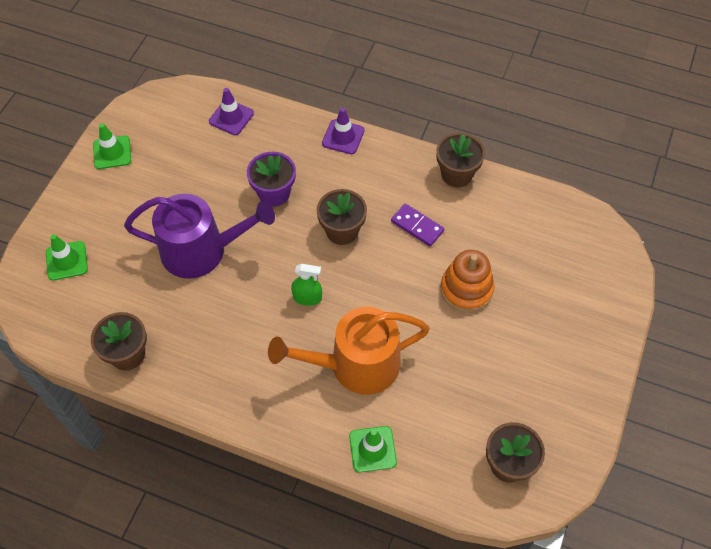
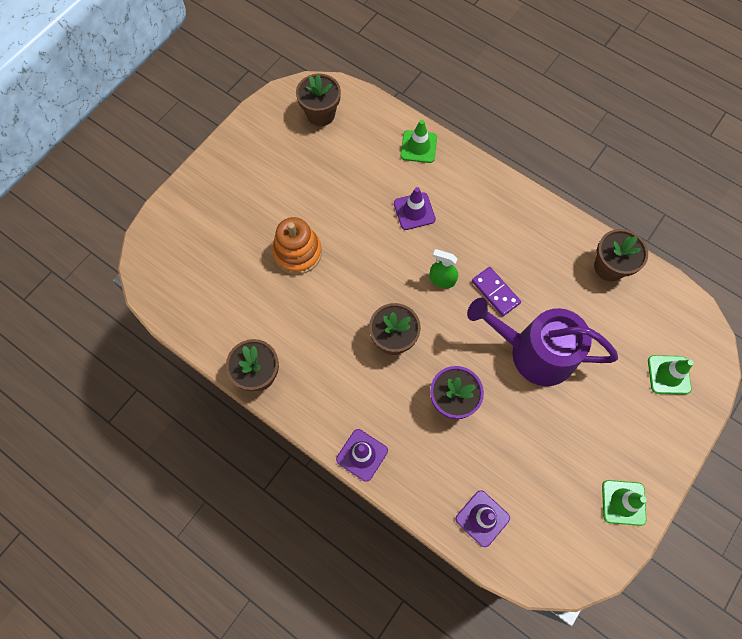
camera: 165 degrees left, 10 degrees up
orange watering can [268,307,430,395] -> purple traffic cone [394,187,436,230]
purple domino [391,203,444,247] -> purple domino moved to [472,267,521,316]

